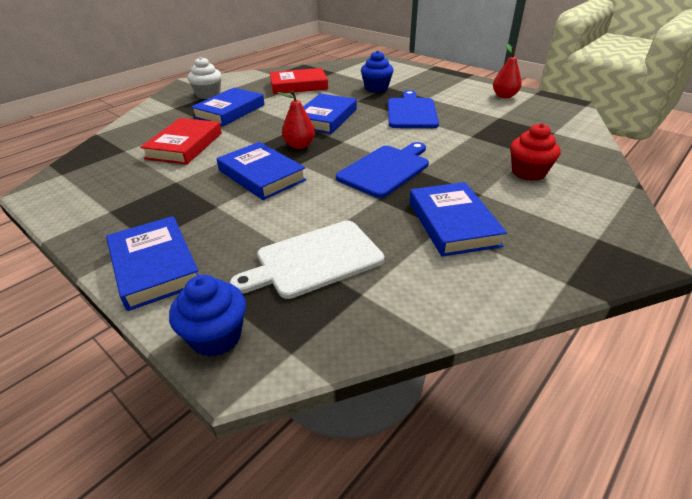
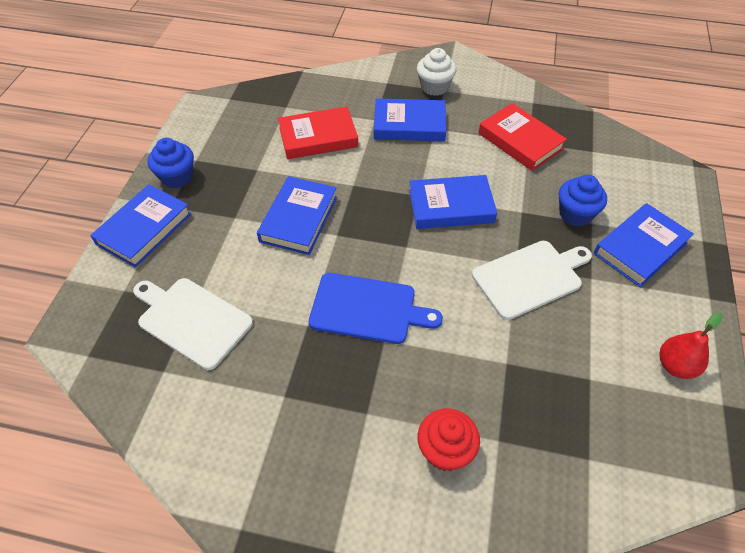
camera: 60 degrees right, 15 degrees up
blue cupcake [169,275,246,357] -> blue cupcake moved to [148,138,194,188]
red pear [277,90,315,149] -> none
blue cutting board [388,90,439,128] -> white cutting board [472,241,592,320]
blue book [409,182,507,257] -> blue book moved to [594,203,694,287]

